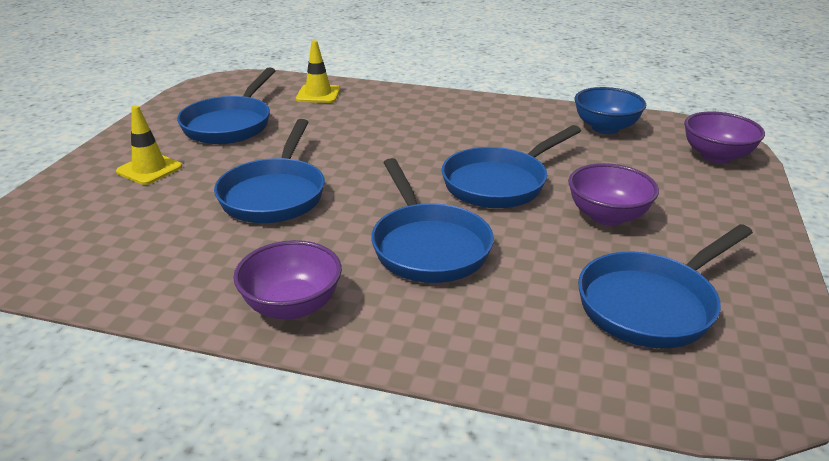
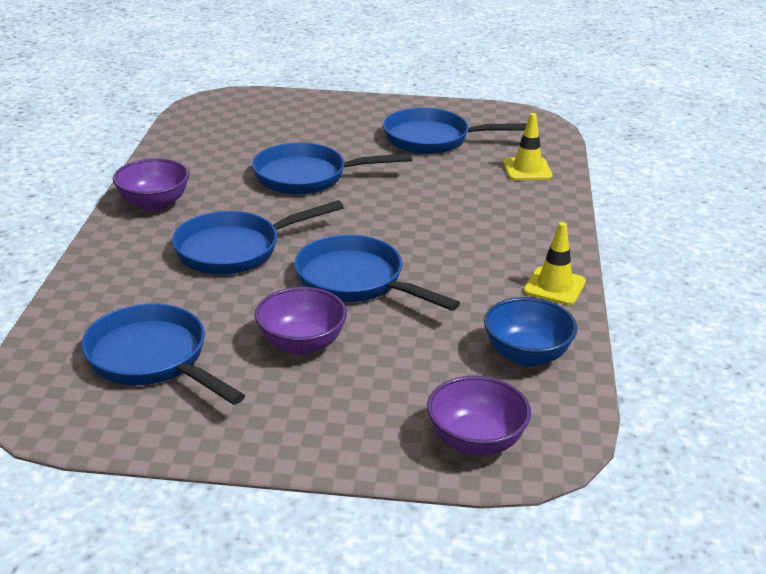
camera: 80 degrees right, 0 degrees up
yellow traffic cone [116,106,182,185] -> yellow traffic cone moved to [524,222,586,305]

